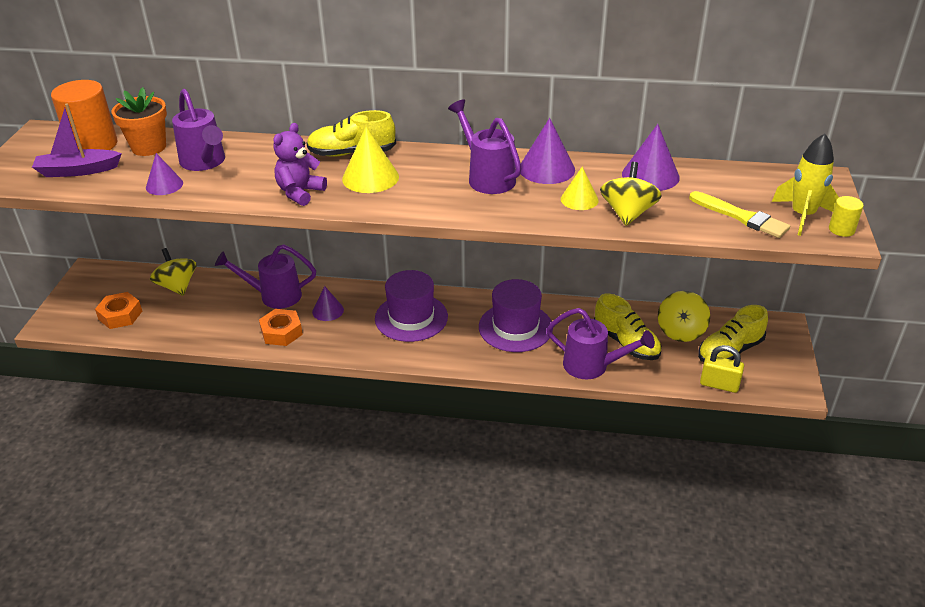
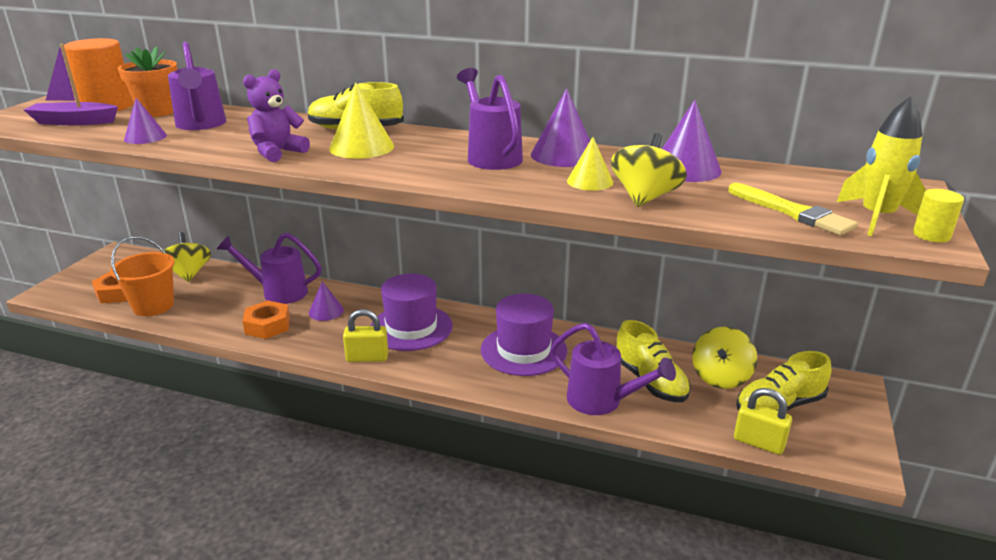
camera: 10 degrees right, 10 degrees down
none -> orange bucket [110,236,175,316]
none -> yellow padlock [343,309,388,362]

